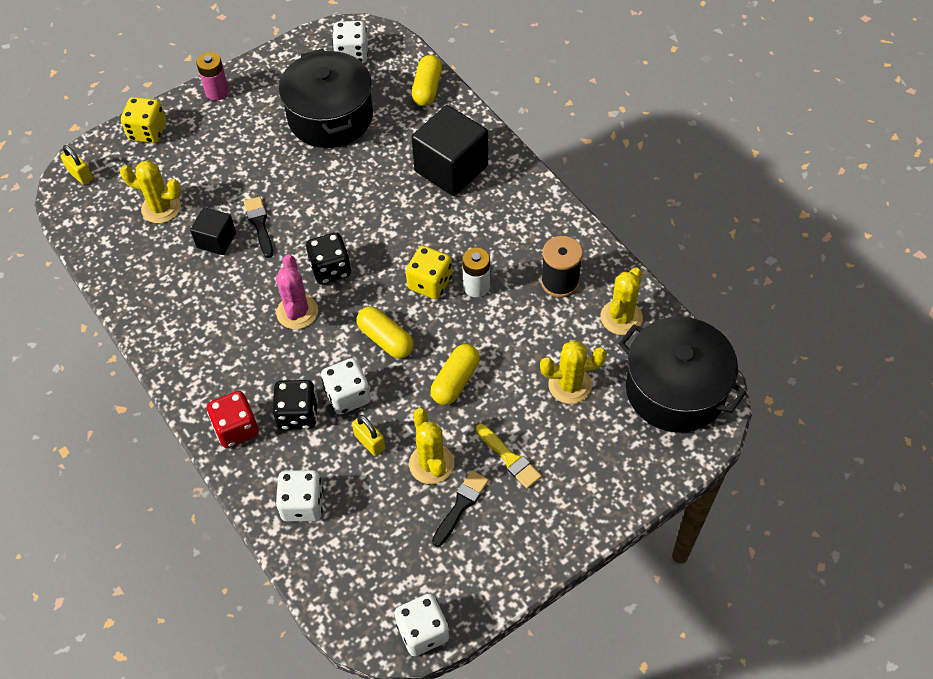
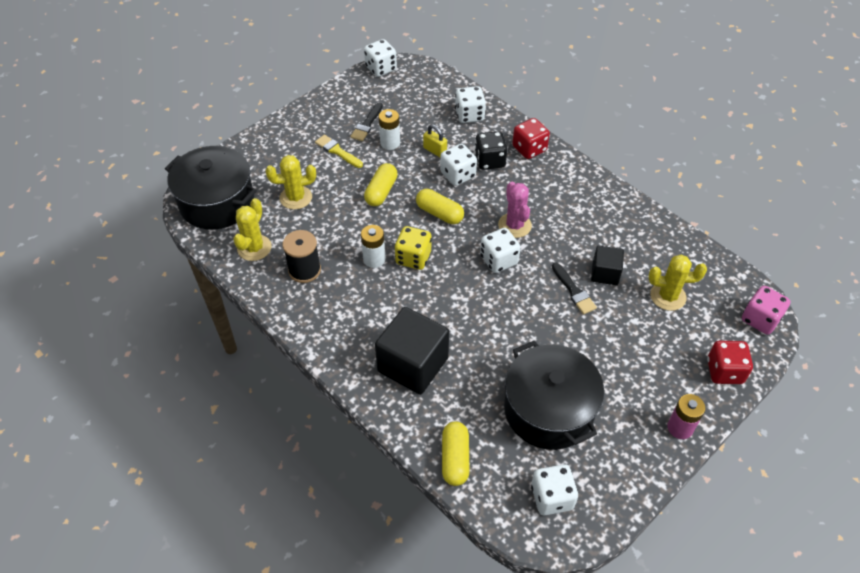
camera: 170 degrees right, 5 degrees down
yellow padlock [61,145,93,185] -> pink dice [742,286,791,335]
yellow dice [121,97,166,143] -> red dice [707,341,753,384]
black dice [306,232,351,285] -> white dice [480,228,521,273]
yellow cactus [409,408,454,484] -> white battery [379,109,400,150]

